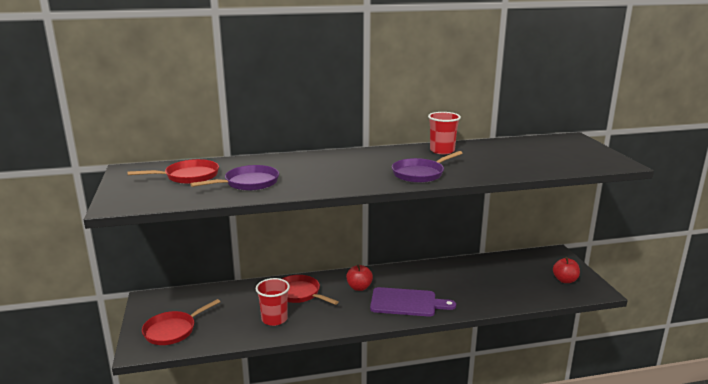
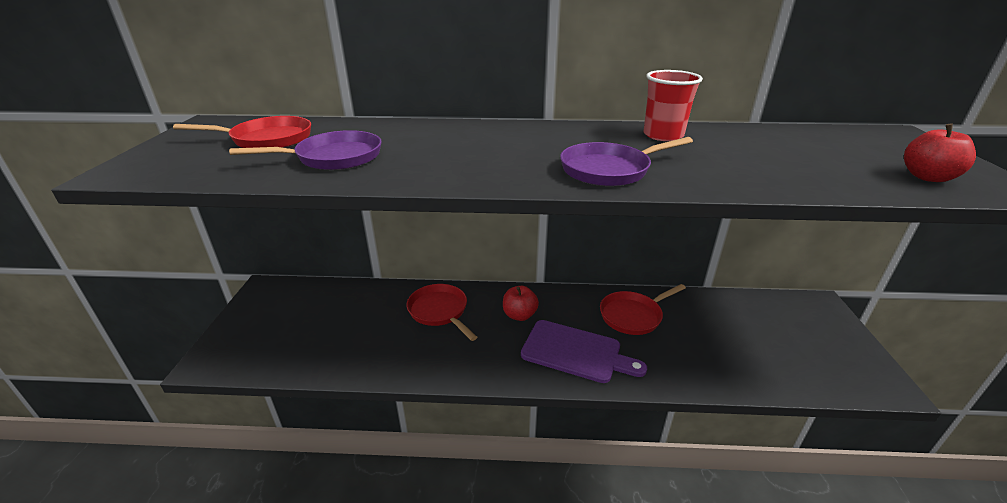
camera: 15 degrees right, 10 degrees up
red pan [142,299,220,345] -> red pan moved to [600,284,686,335]
red cup [256,278,290,326] -> none
red apple [553,257,580,283] -> red apple moved to [904,124,976,182]

